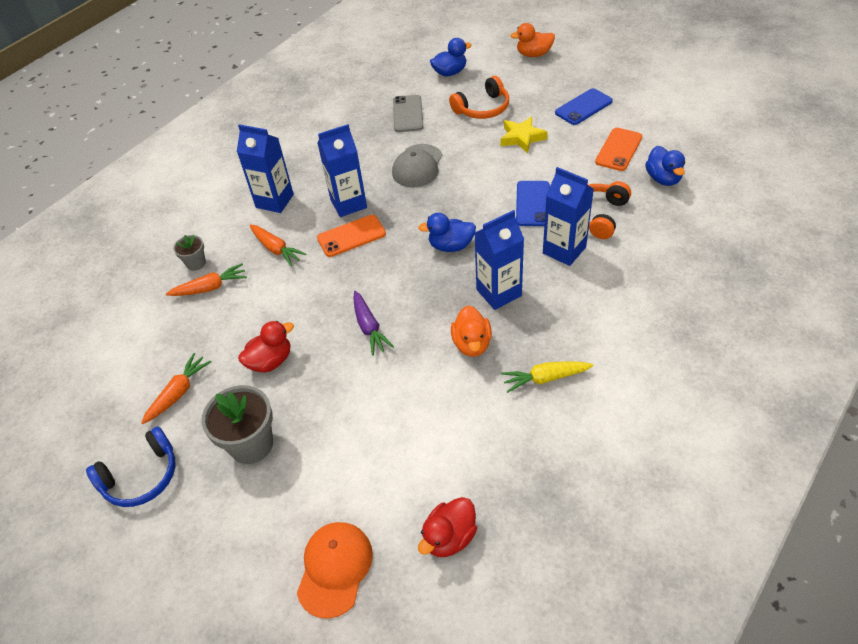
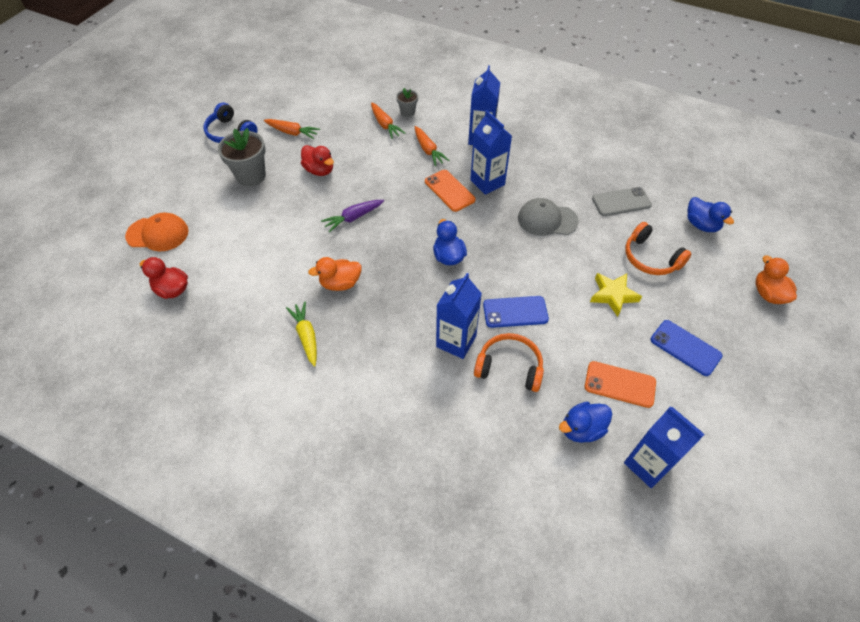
camera: 75 degrees right, 5 degrees up
orange carrot [250,224,307,266] -> orange carrot turned 60 degrees counterclockwise [415,126,450,166]
blue carton [475,210,524,310] -> blue carton moved to [624,407,705,488]

